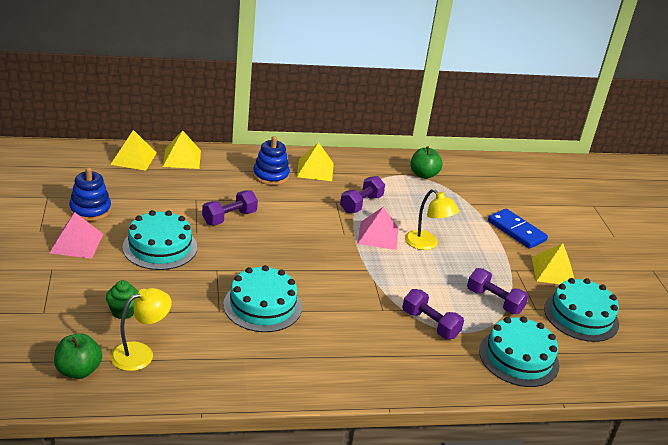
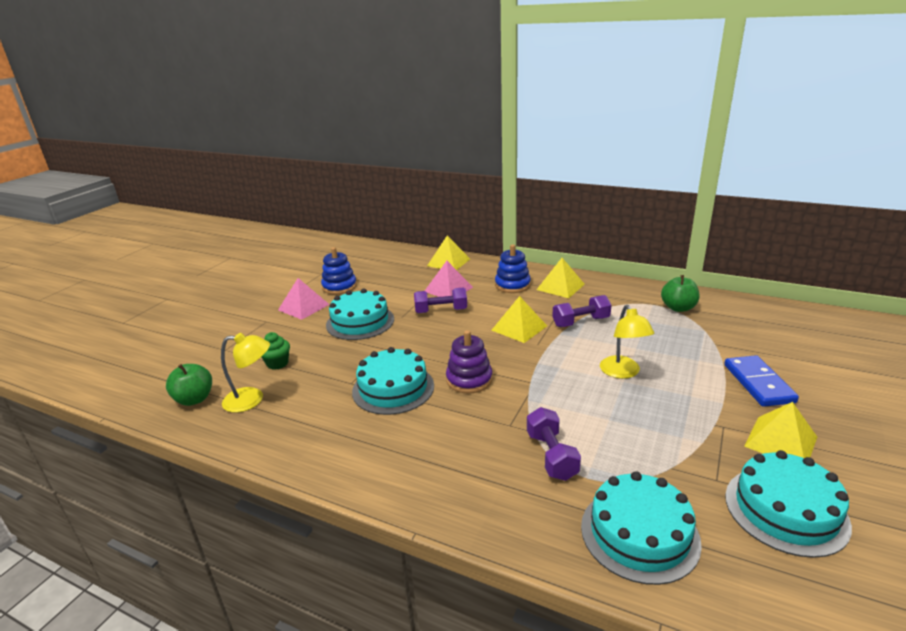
camera: 40 degrees right, 5 degrees down
yellow pyramid [110,130,156,171] -> yellow pyramid moved to [491,296,547,343]
pink pyramid [357,207,398,250] -> pink pyramid moved to [425,261,473,297]
purple dumbbell [467,268,529,314] -> none
none -> purple stacking toy [446,330,493,394]

